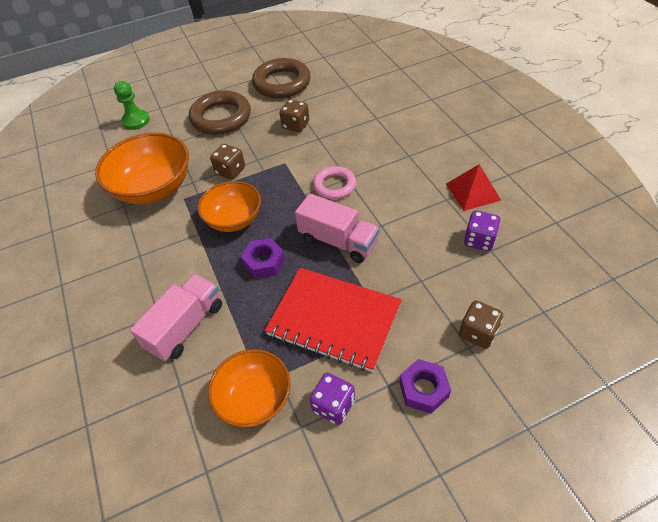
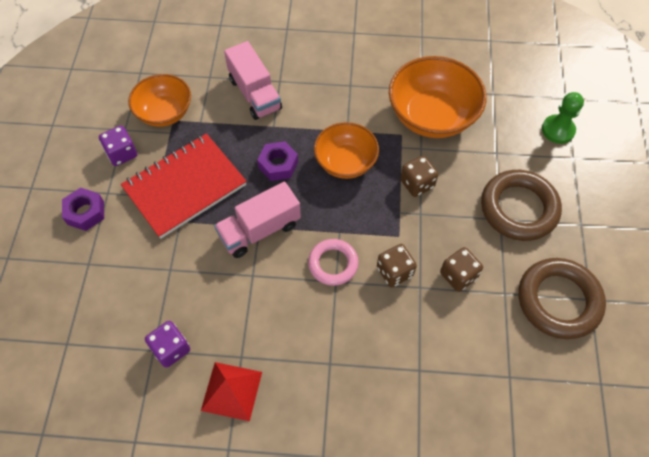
camera: 115 degrees right, 10 degrees up
brown dice [459,300,503,349] -> brown dice moved to [377,244,417,287]

